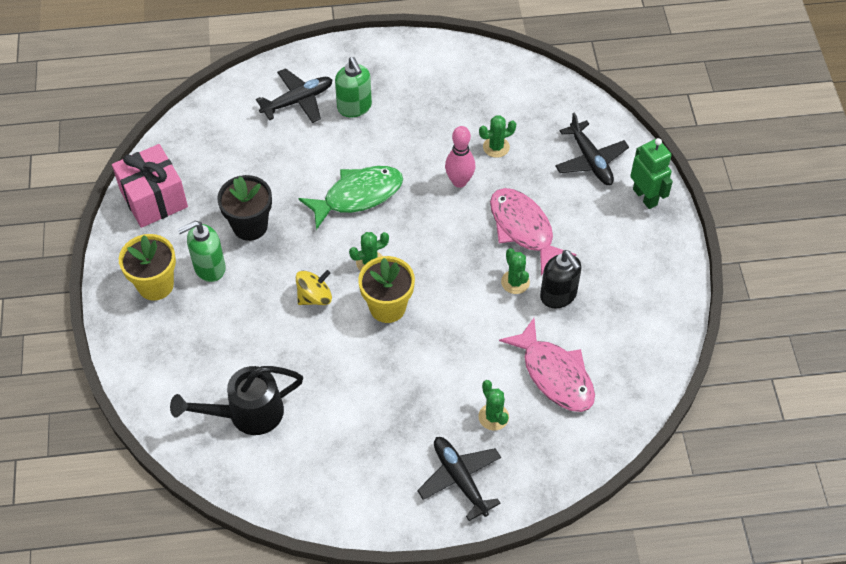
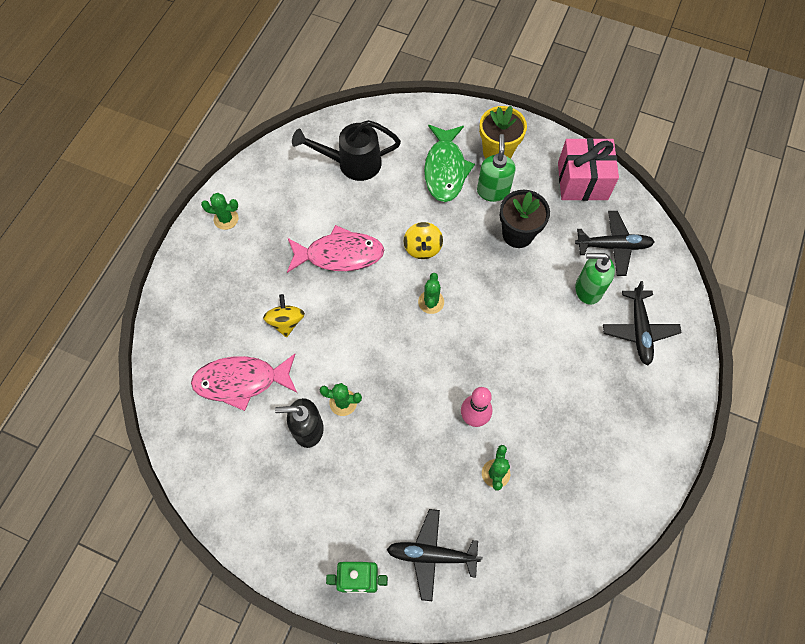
camera: 120 degrees right, 10 degrees up
black watering can [170,366,303,435] -> black watering can turned 105 degrees counterclockwise [292,120,401,181]
green fish [298,166,403,230] -> green fish moved to [424,125,475,202]
green soap dispenser [335,57,372,117] -> green soap dispenser moved to [575,253,615,305]
yellow flower pot [358,256,415,323] -> none
black plane [417,437,501,521] -> black plane moved to [575,211,654,276]
green cactus [478,380,509,431] -> green cactus moved to [201,193,238,230]
pink fish [490,188,576,275] -> pink fish moved to [287,225,384,273]
none -> yellow spinning top [263,294,305,337]

